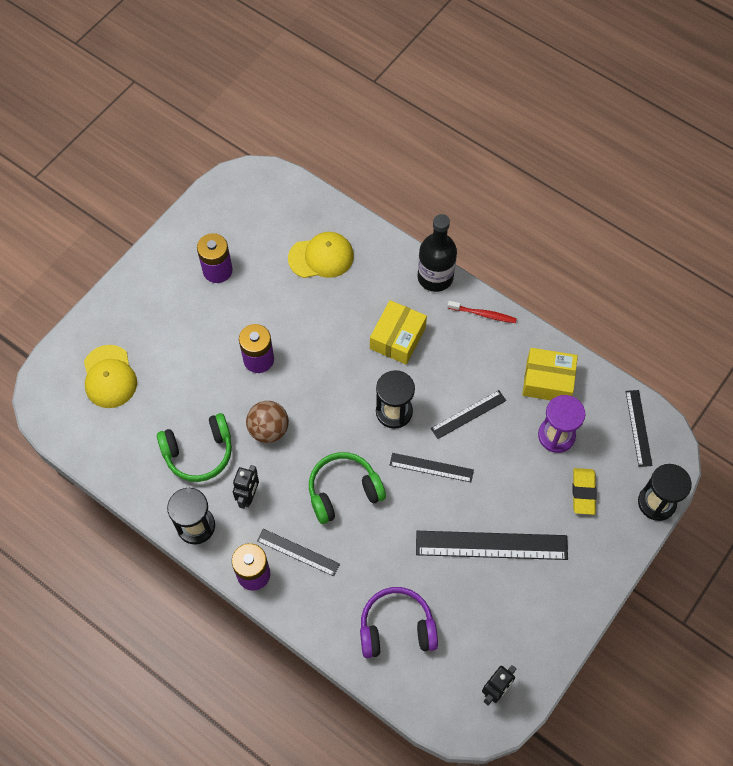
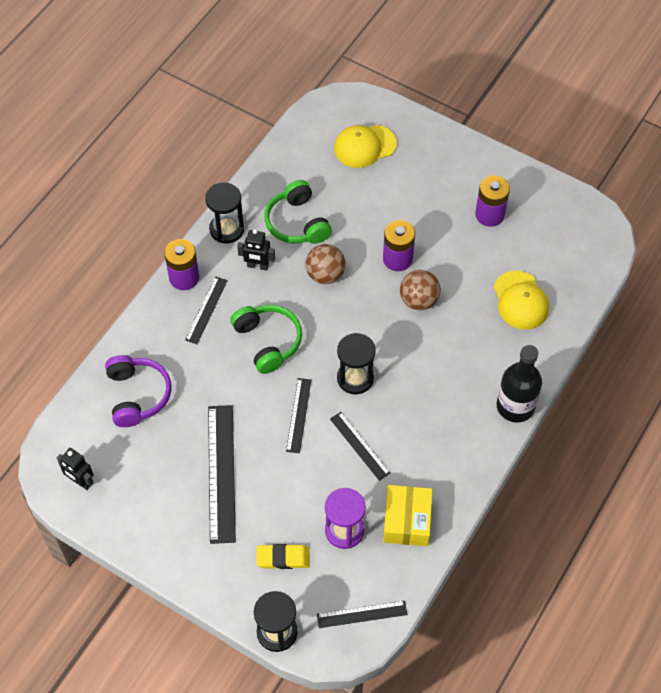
camera: 85 degrees right, 5 degrees down
yellow box [370,300,427,365] -> none
red toothbrush [447,301,517,323] -> none
none -> brown ball [400,270,441,310]

